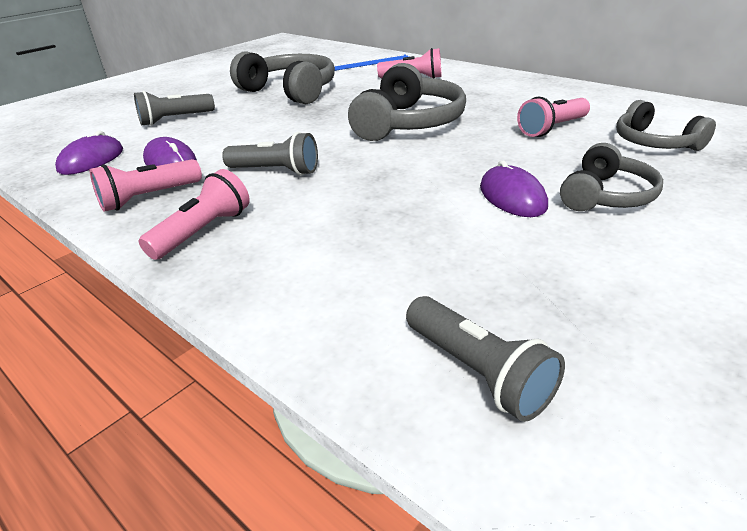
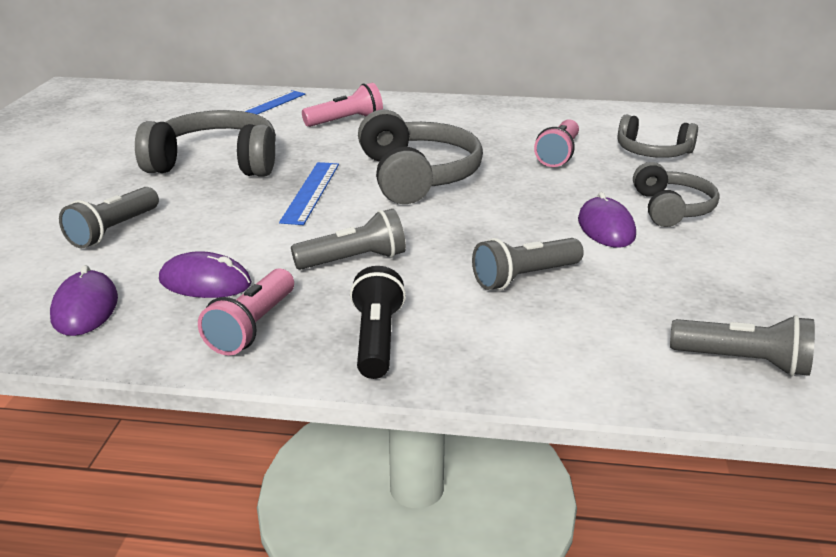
camera: 35 degrees left, 5 degrees down
pink flashlight [139,169,250,260] -> black flashlight [350,266,406,379]
purple mouse [480,160,548,217] -> purple mouse turned 45 degrees clockwise [578,192,636,248]
none -> blue ruler [279,162,339,225]
none -> grey flashlight [472,238,584,290]

